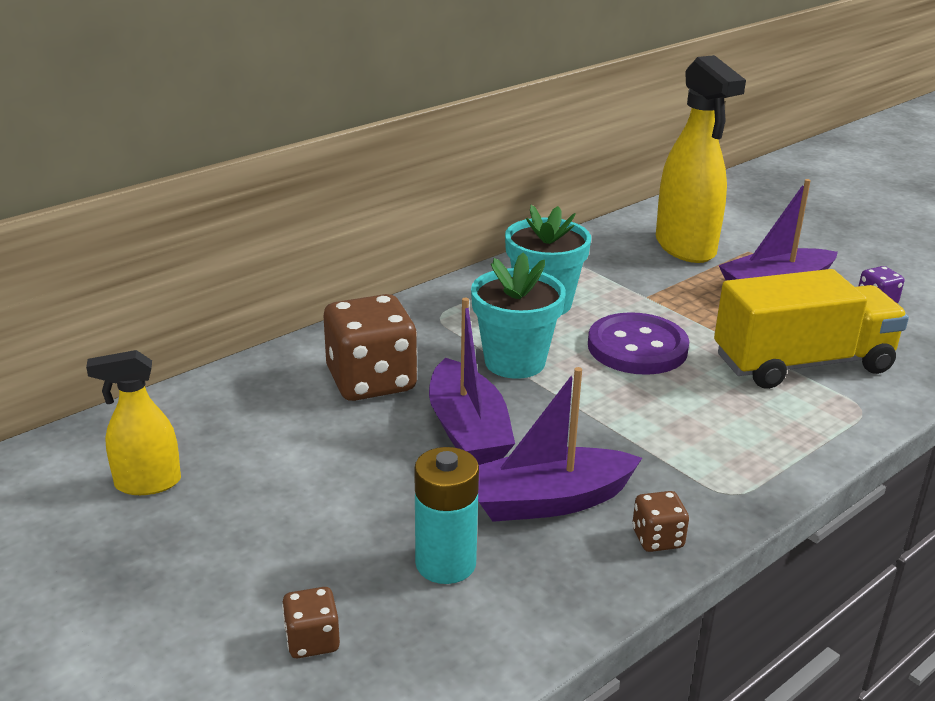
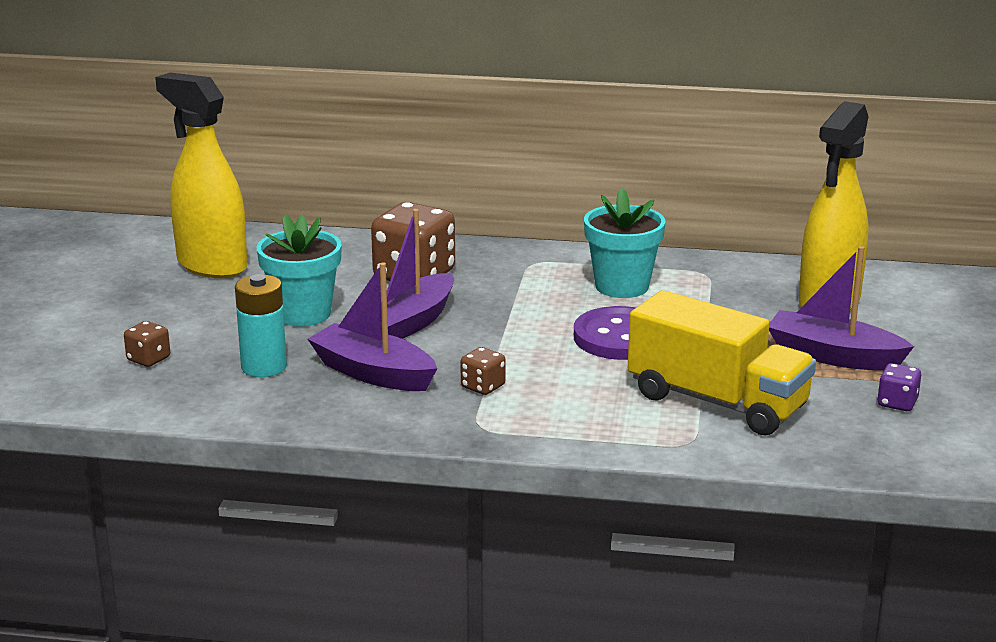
camera: 50 degrees right, 5 degrees down
yellow spray bottle [86,350,181,495] -> yellow spray bottle [155,72,247,278], size x1.79
turquoise flower pot [471,252,566,379] -> turquoise flower pot moved to [256,215,342,327]
brown dice [632,491,689,552] -> brown dice moved to [460,347,506,395]

